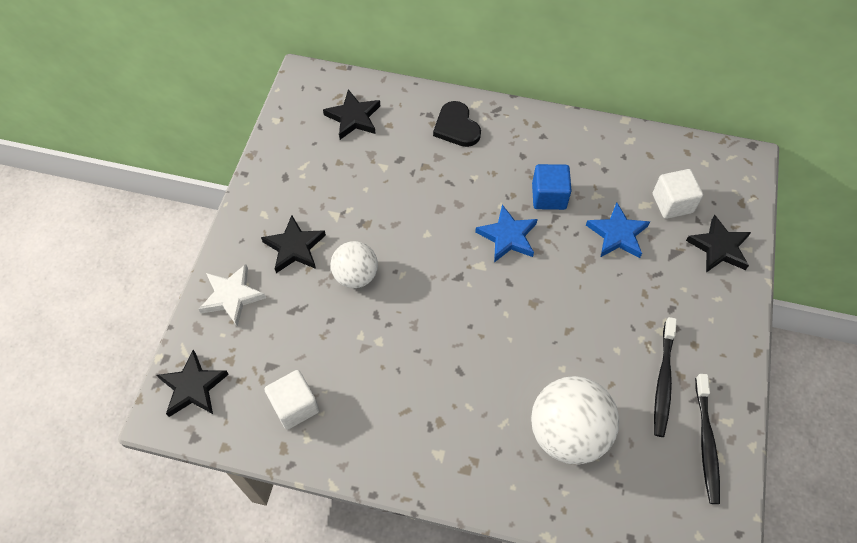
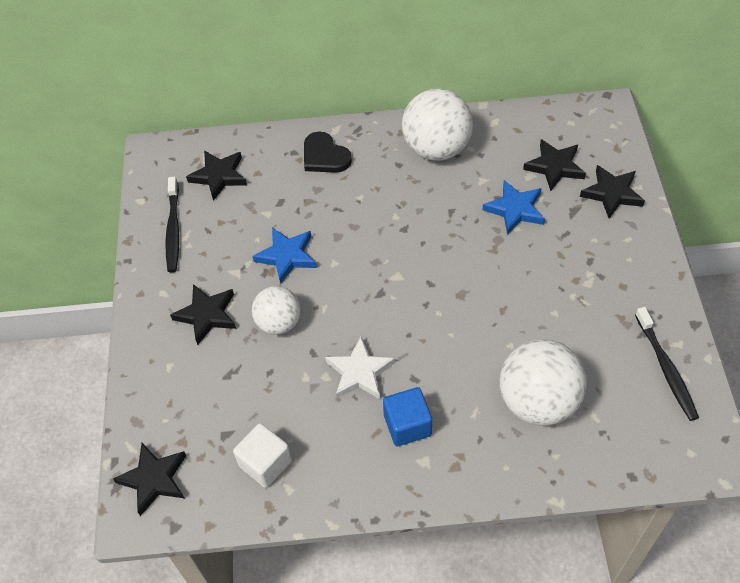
camera: 15 degrees left, 5 degrees down
white star [198,264,266,326] -> white star moved to [325,337,395,399]
blue star [475,205,538,262] -> blue star moved to [252,228,317,284]
blue cube [532,164,571,210] -> blue cube moved to [383,387,432,446]
white cube [653,169,703,219] -> black star [523,139,586,191]
black toothbrush [654,317,677,437] -> black toothbrush moved to [165,177,179,272]
none -> white ball [402,89,473,161]

